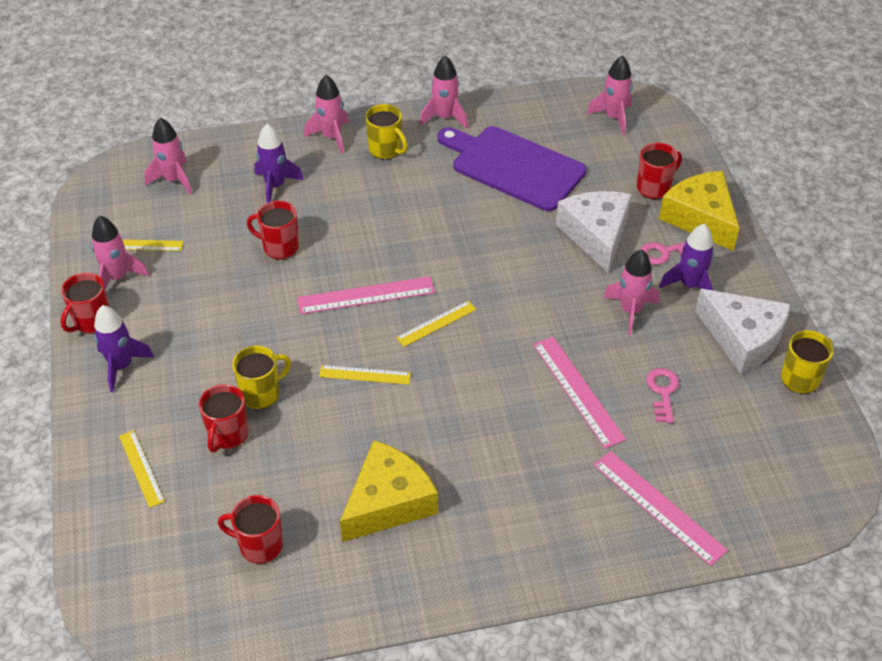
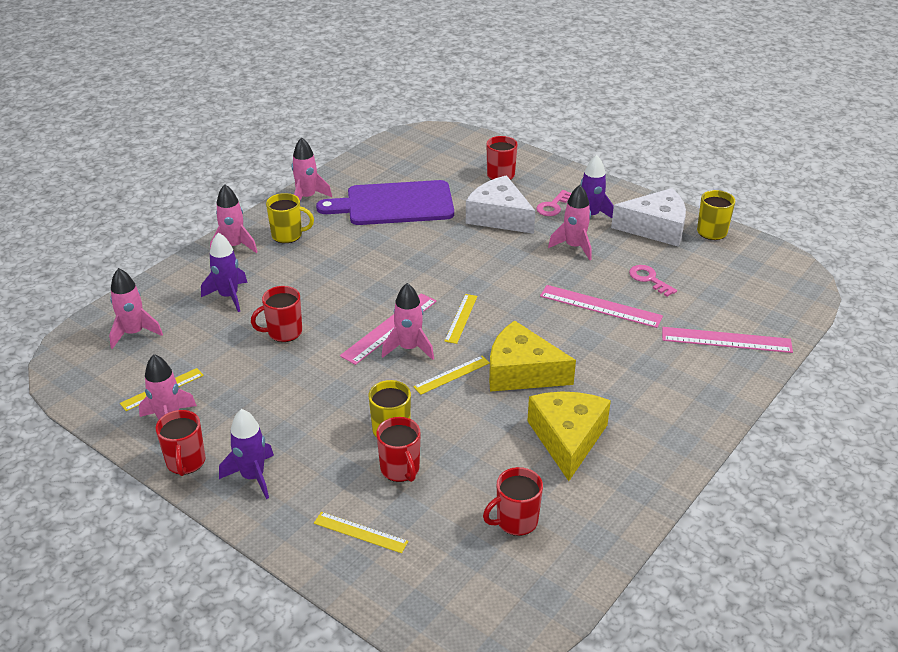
camera: 40 degrees left, 10 degrees down
pink rocket [587,55,633,135] -> pink rocket moved to [382,283,434,360]
yellow cheese [659,171,739,251] -> yellow cheese moved to [489,320,576,392]

